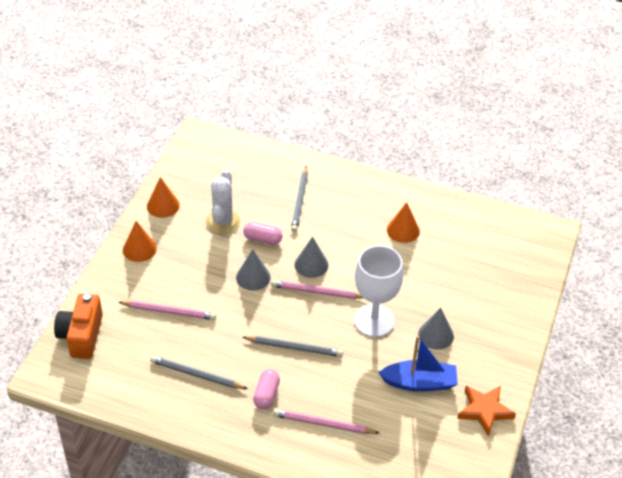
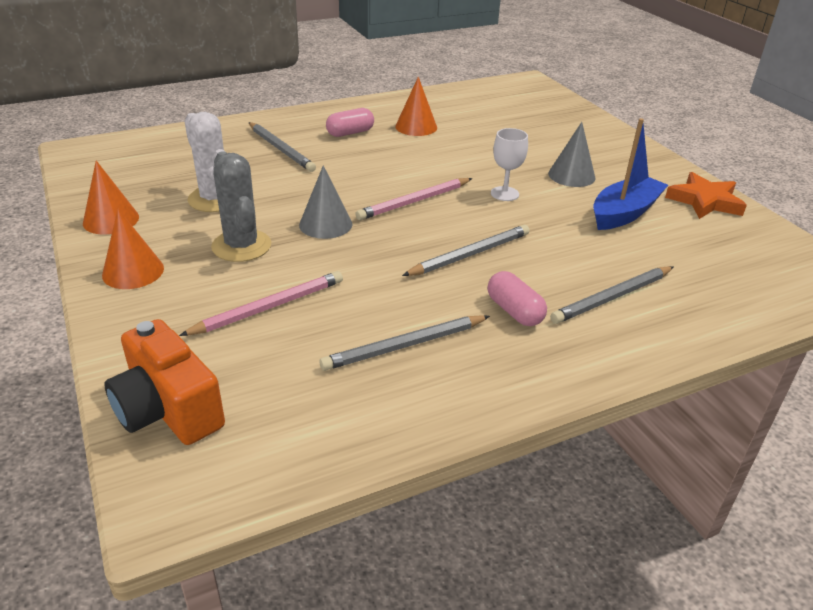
camera: 45 degrees left, 10 degrees down
pink capsule [243,222,283,245] -> pink capsule moved to [326,108,374,137]
pink pencil [273,409,379,434] -> grey pencil [550,266,674,324]
grey cone [295,237,329,278] -> none
white goblet [354,245,404,337] -> white goblet [491,128,528,201], size x0.51
none -> grey cactus [211,151,271,262]

